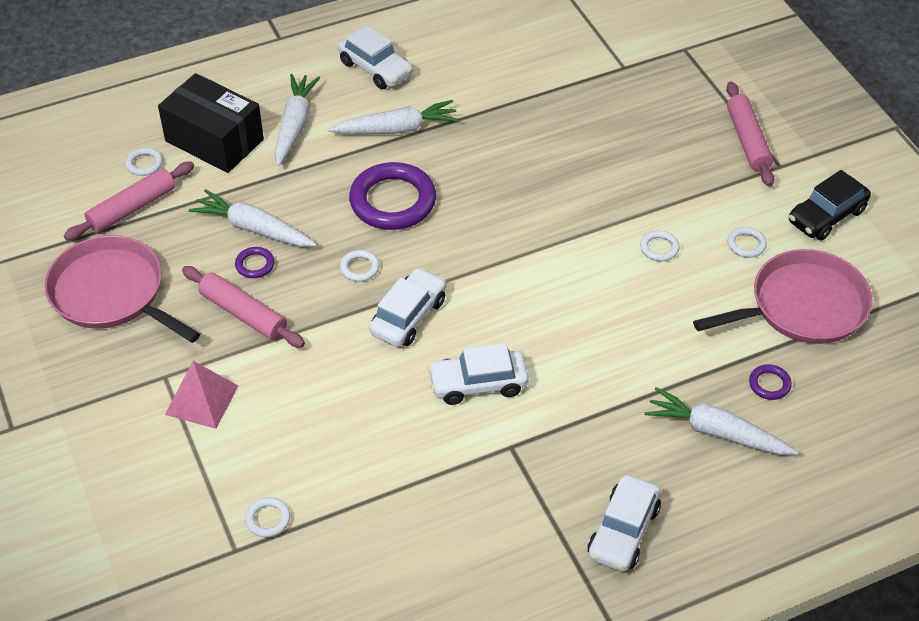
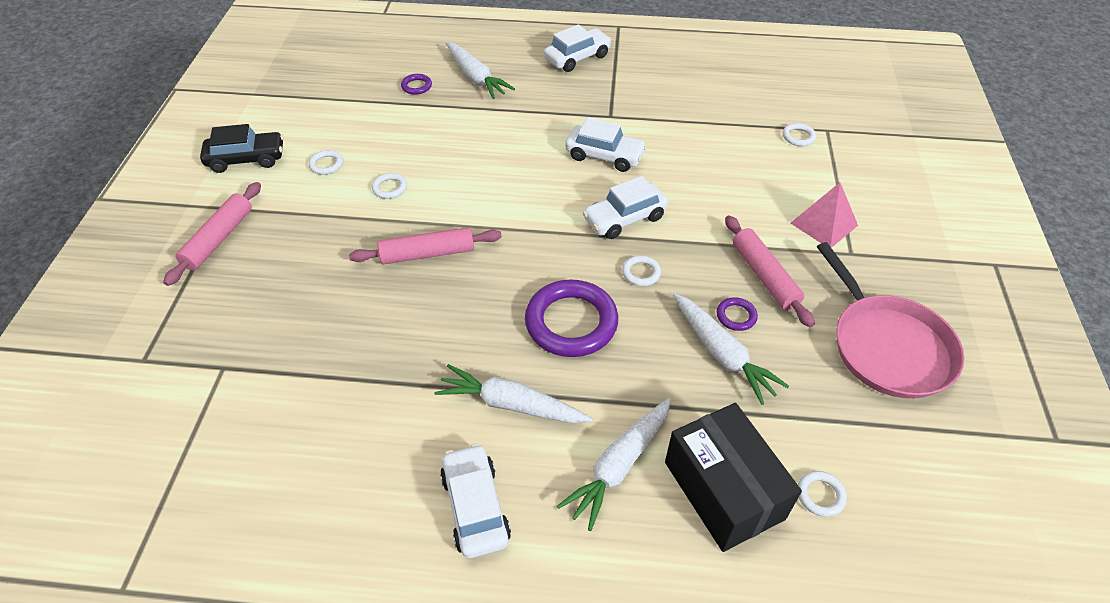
camera: 150 degrees left, 0 degrees up
pink rolling pin [64,161,194,241] -> pink rolling pin moved to [349,227,502,264]
pink pan [693,249,872,344] -> none

